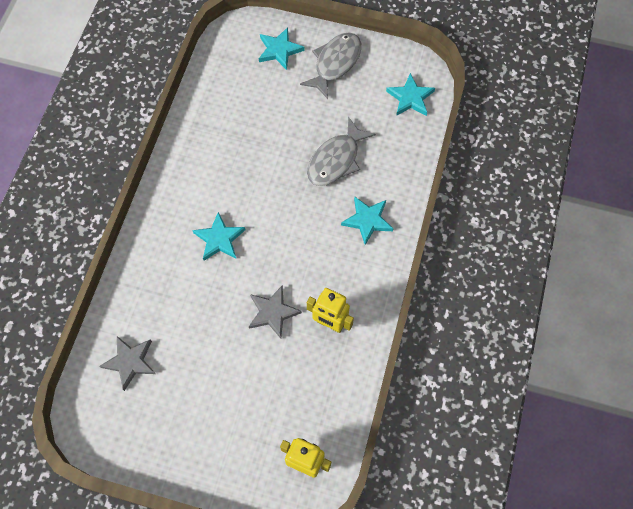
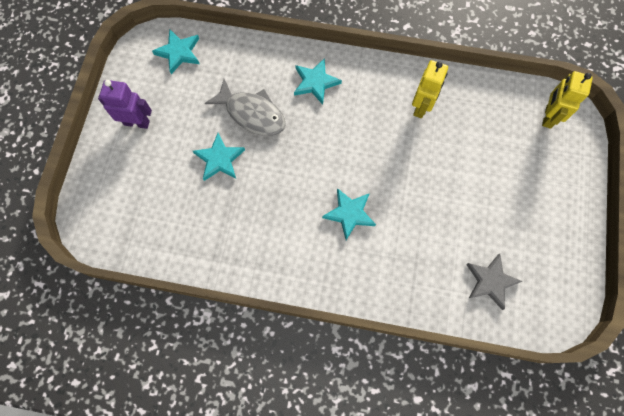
camera: 95 degrees left, 5 degrees up
grey star [249,286,302,339] -> none
turquoise star [259,27,305,70] -> turquoise star moved to [193,133,245,181]
grey fish [300,33,361,99] -> purple robot [98,80,152,129]

